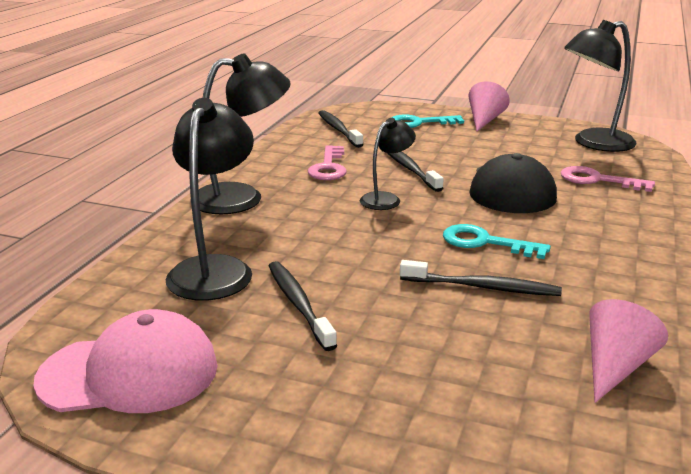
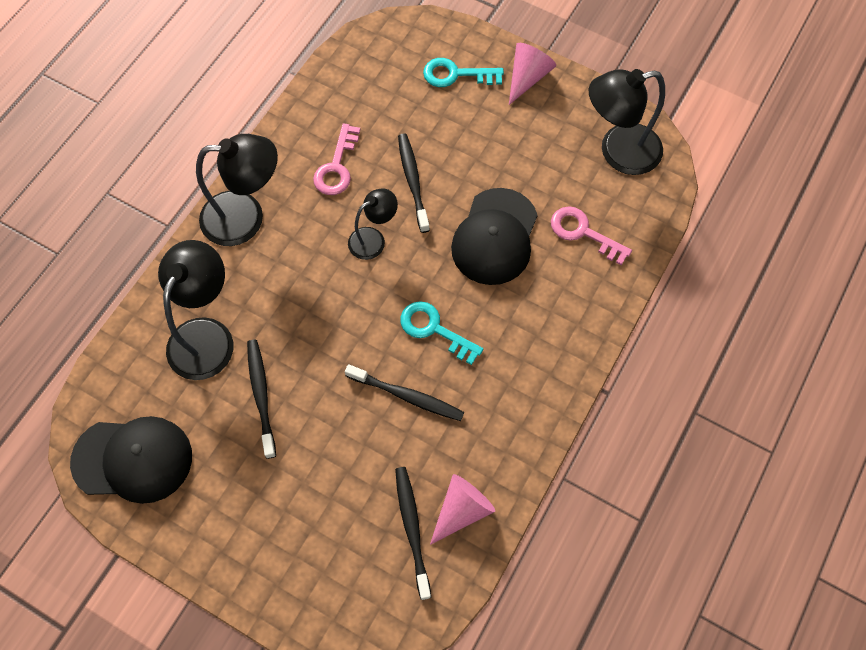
camera: 10 degrees right, 40 degrees up
pink cap [33,309,218,413] -> black cap [70,416,192,504]
black toothbrush [319,110,363,148] -> black toothbrush moved to [395,467,431,600]

